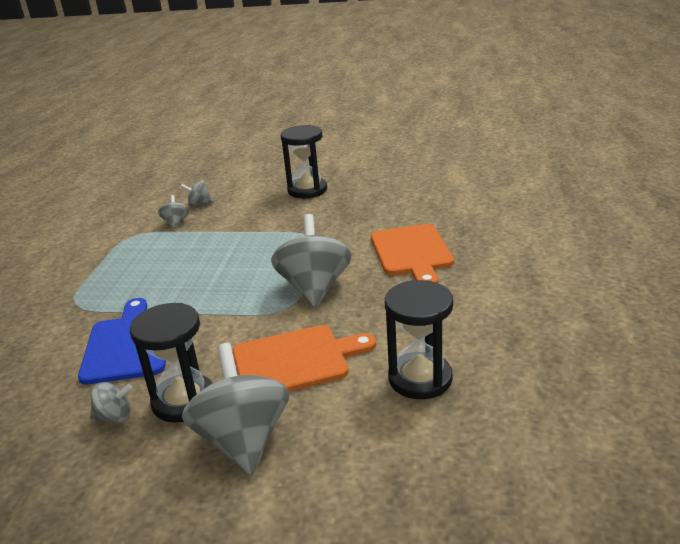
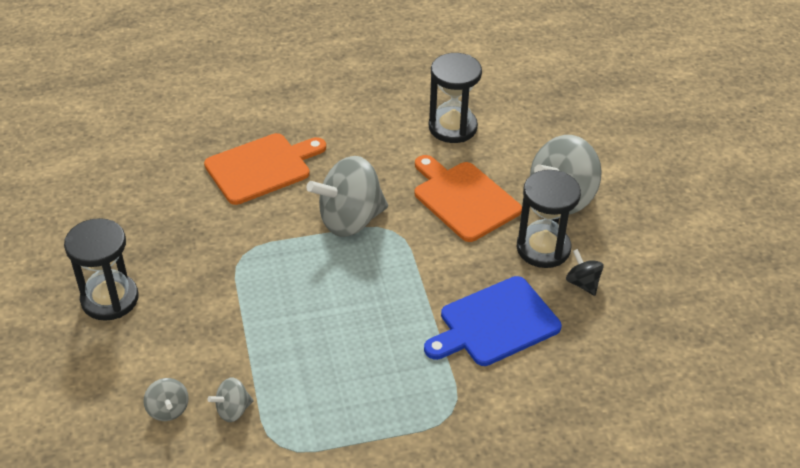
camera: 115 degrees left, 15 degrees up
grey spinning top [90,382,132,423] -> black spinning top [566,249,604,296]

